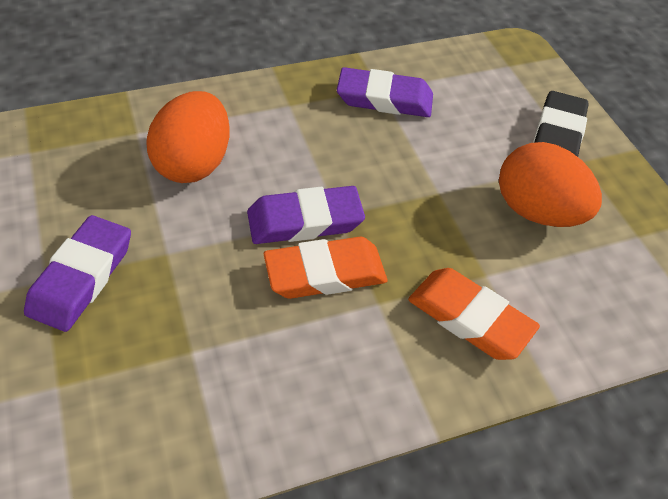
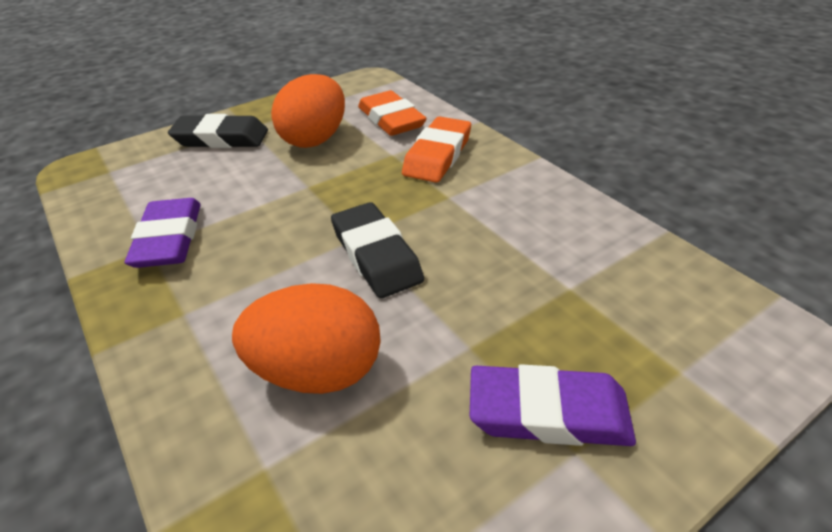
camera: 100 degrees left, 10 degrees down
purple eraser [247,186,365,244] -> black eraser [331,202,424,298]
orange eraser [264,237,387,299] -> orange eraser moved to [358,90,427,136]

